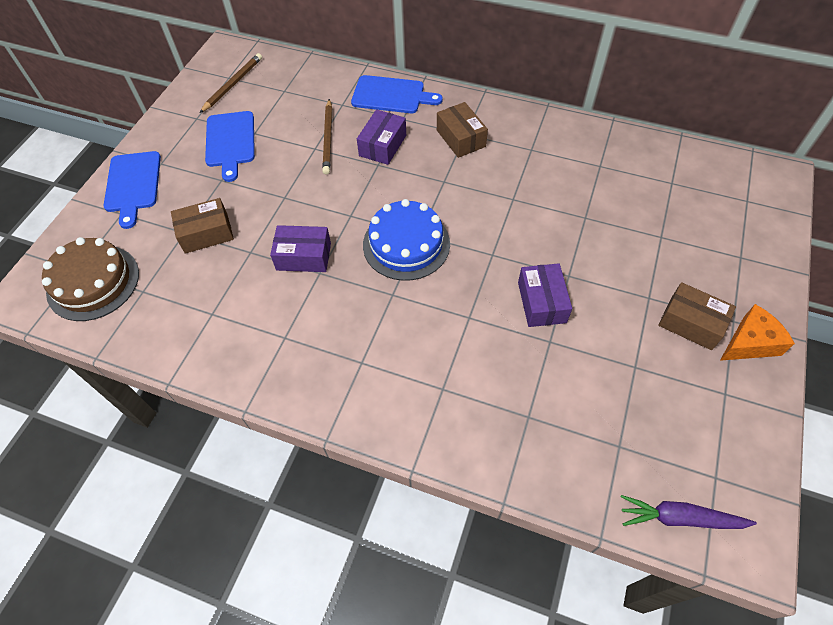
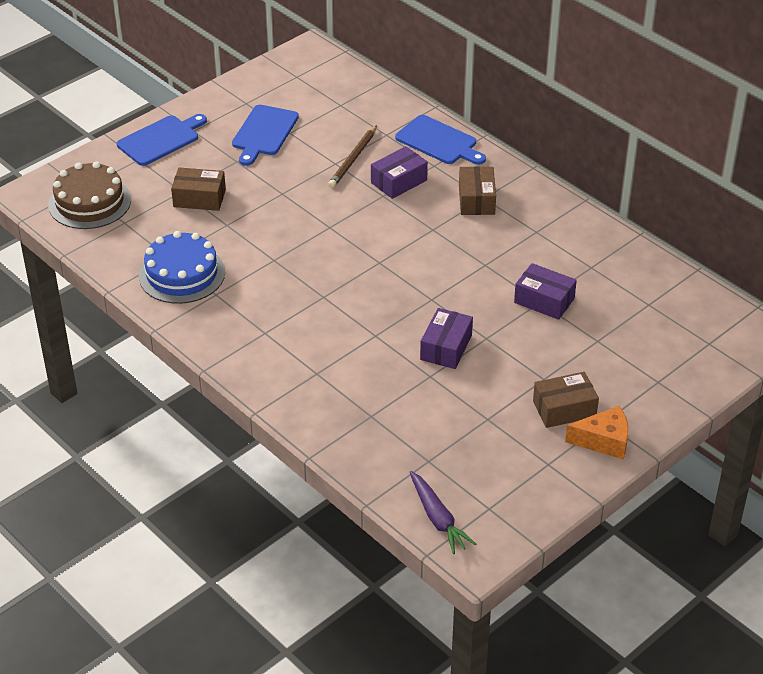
camera: 25 degrees right, 15 degrees down
blue cutting board [104,151,161,229] -> blue cutting board turned 150 degrees counterclockwise [117,114,207,166]
brown pencil [200,53,262,113] -> none
purple box [270,225,331,272] -> purple box moved to [514,263,577,320]
blue cake [363,199,450,281] -> blue cake moved to [139,231,225,304]
purple carrot [621,495,757,529] -> purple carrot turned 150 degrees counterclockwise [410,471,476,554]
brown box [658,282,736,350] -> brown box turned 75 degrees counterclockwise [533,372,599,428]

